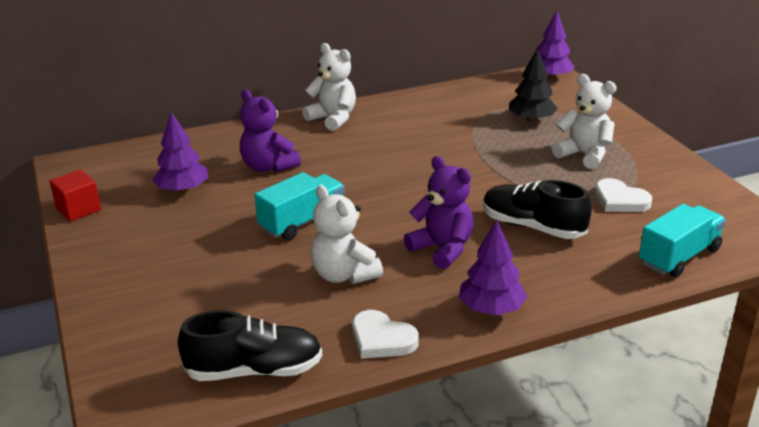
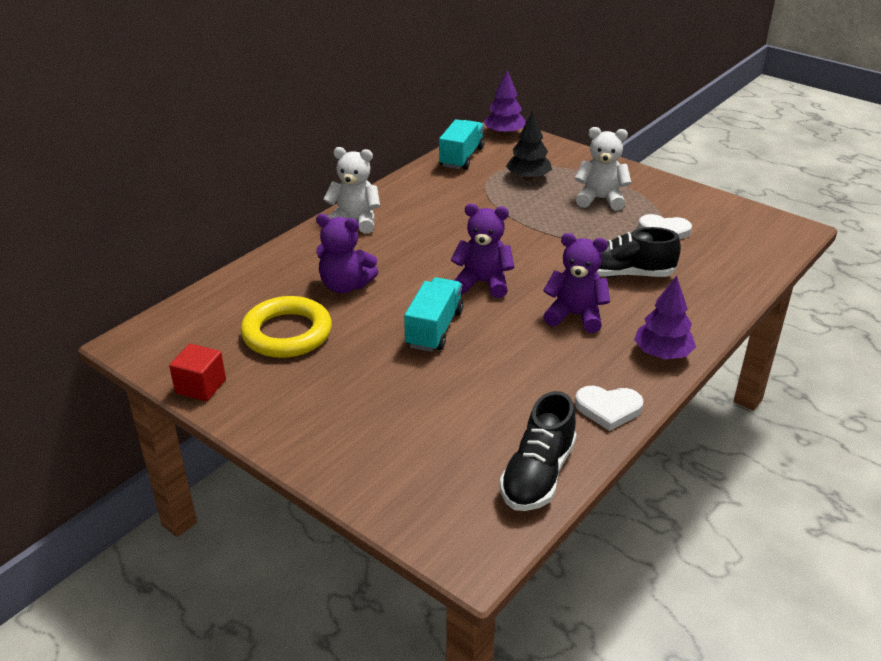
camera: 30 degrees left, 5 degrees up
purple tree [152,112,208,193] -> yellow ring [241,296,332,358]
black shoe [178,310,322,381] -> black shoe turned 150 degrees clockwise [500,391,577,511]
white teddy bear [311,185,383,284] -> none
turquoise truck [639,204,726,278] -> turquoise truck moved to [439,119,485,170]
none -> purple teddy bear [451,204,514,298]

